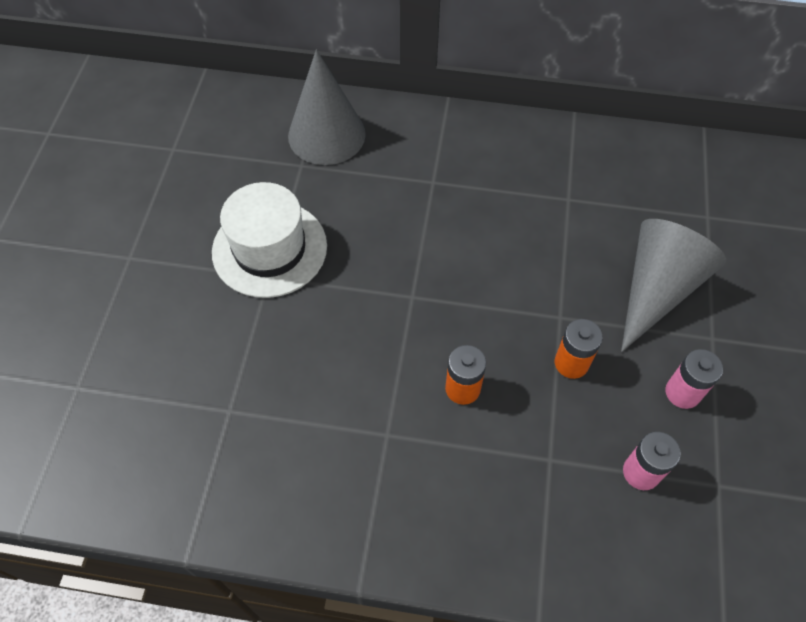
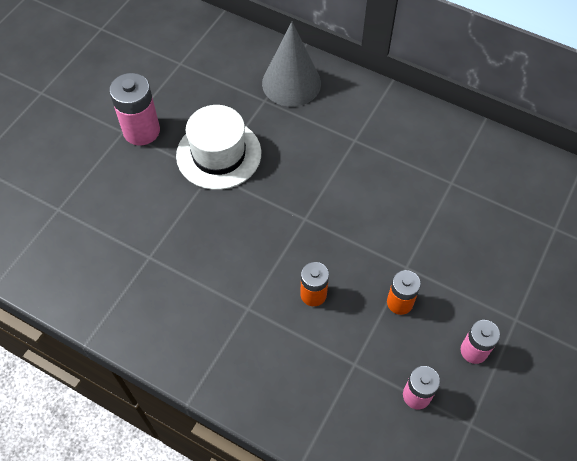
camera: 20 degrees right, 0 degrees up
grey cone [621,219,726,352] -> none
none -> pink battery [109,73,160,146]

